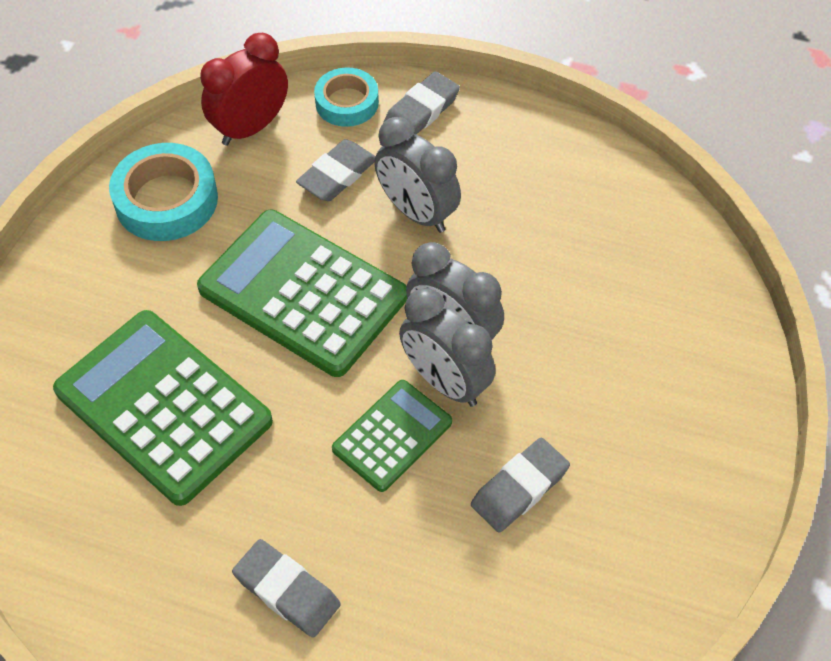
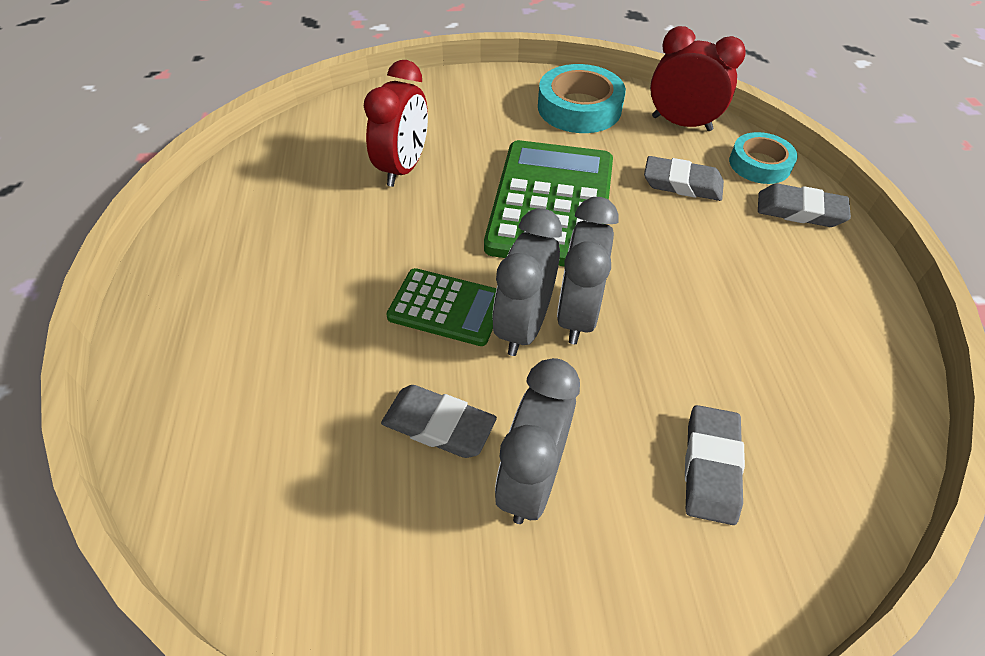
camera: 65 degrees right, 5 degrees down
green calculator [53,310,273,506] -> red clock [364,60,428,187]
grey eraser [232,539,341,638] -> grey eraser moved to [685,405,745,525]
grey clock [374,117,461,233] -> grey clock moved to [495,358,580,524]

